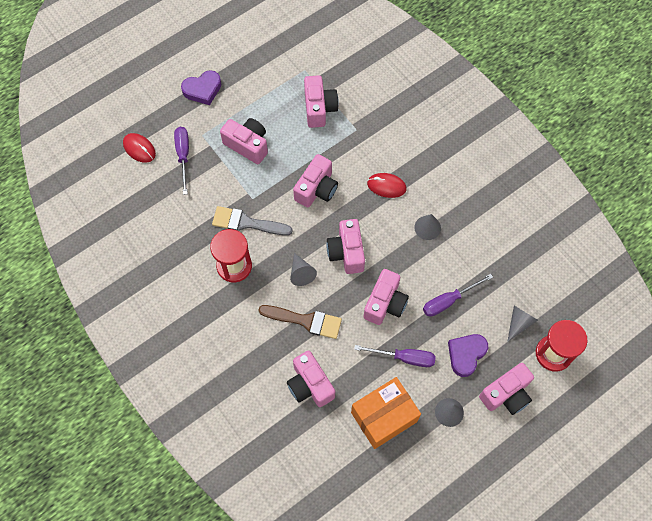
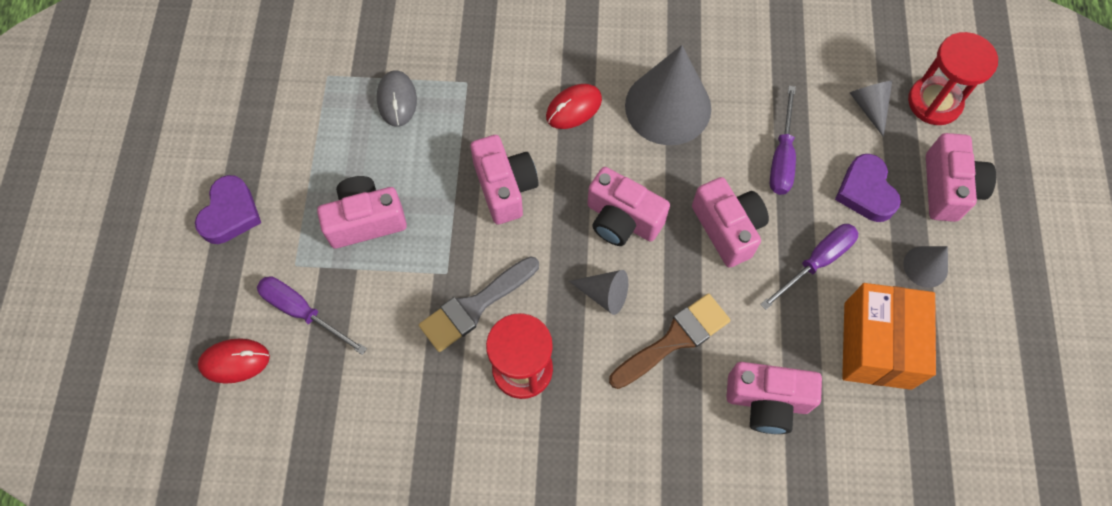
camera: 50 degrees left, 0 degrees up
pink camera [304,75,339,128] -> grey mouse [377,70,417,127]
grey cone [414,214,441,240] -> grey cone [625,45,711,145], size x2.09

